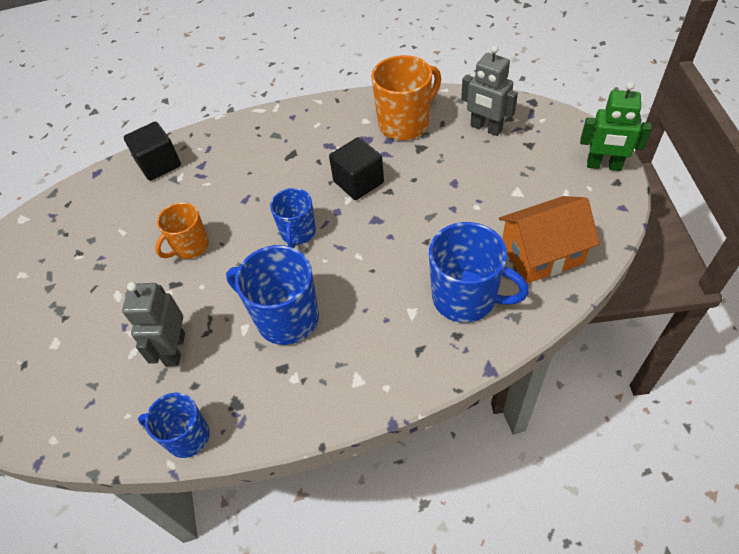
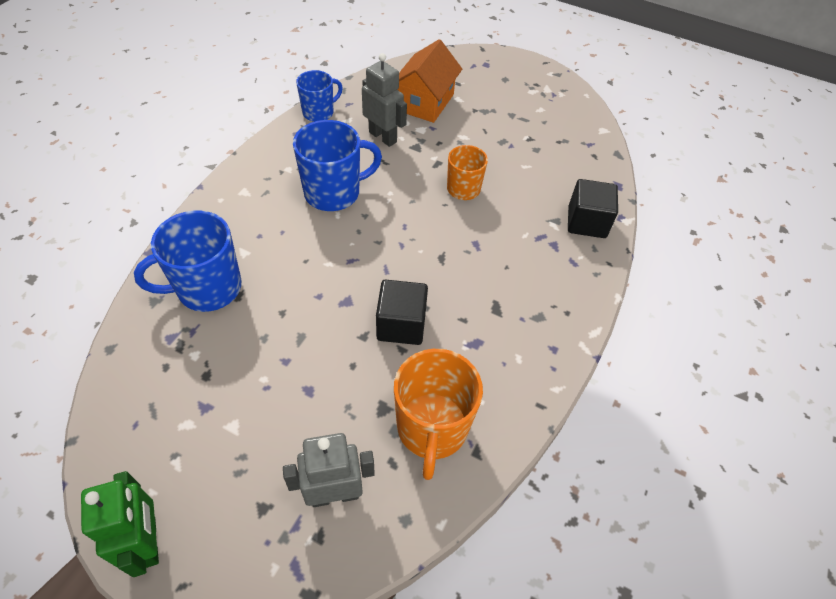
camera: 125 degrees right, 0 degrees up
blue mug [270,188,316,248] -> none
orange house [499,196,600,284] -> orange house moved to [398,39,462,123]
green robot [580,82,652,171] -> green robot turned 105 degrees clockwise [81,471,159,577]

